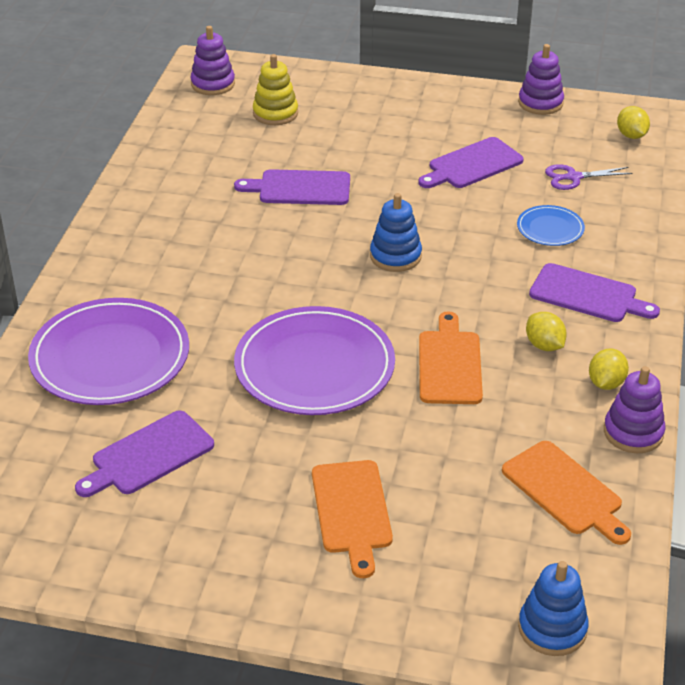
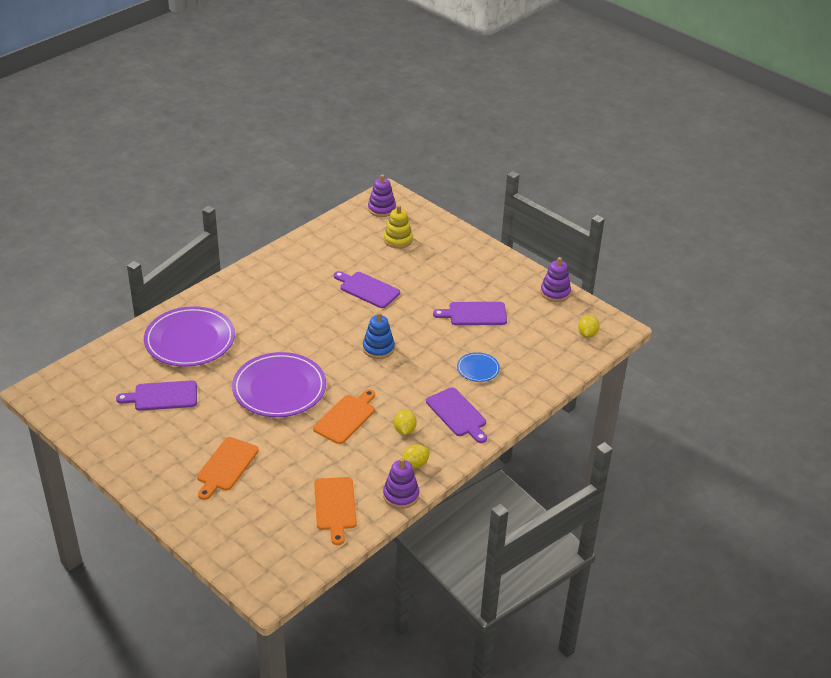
camera: 30 degrees right, 0 degrees up
blue stacking toy [518,561,589,656] -> none
purple scissors [545,164,633,190] -> none

